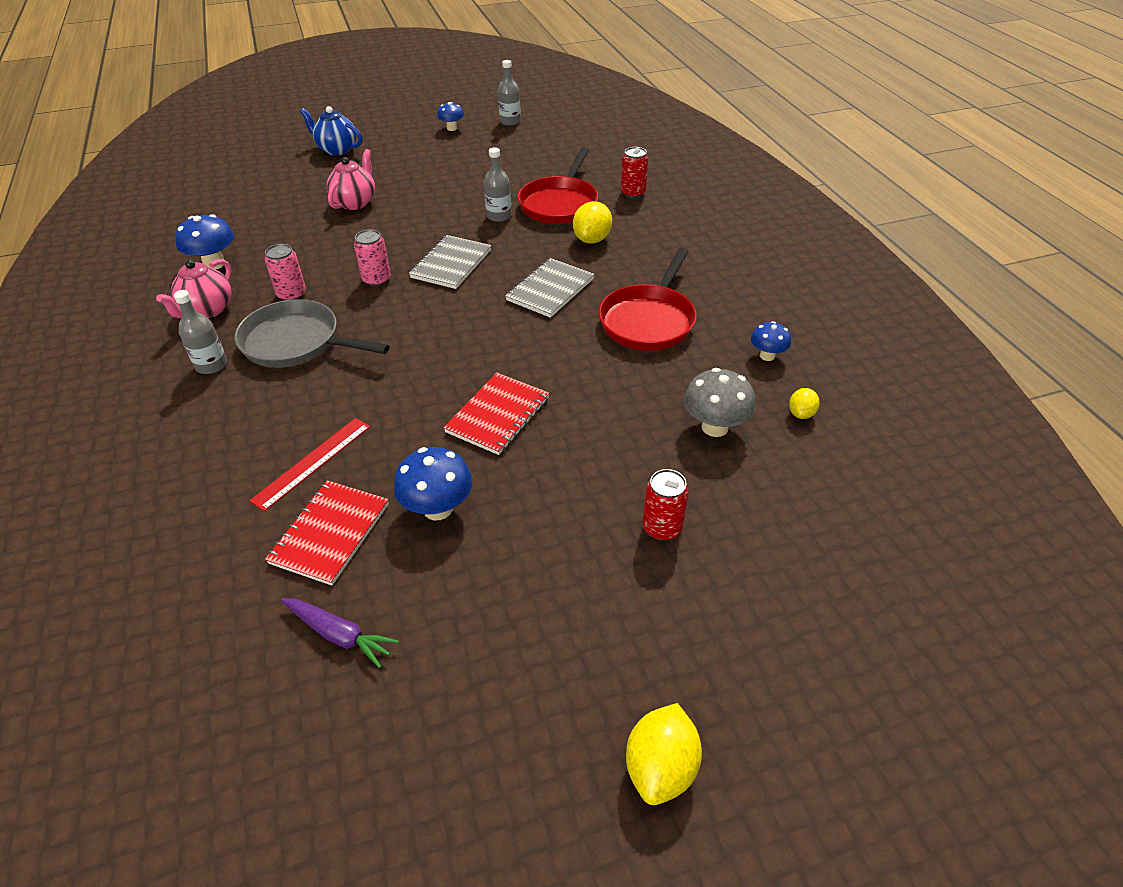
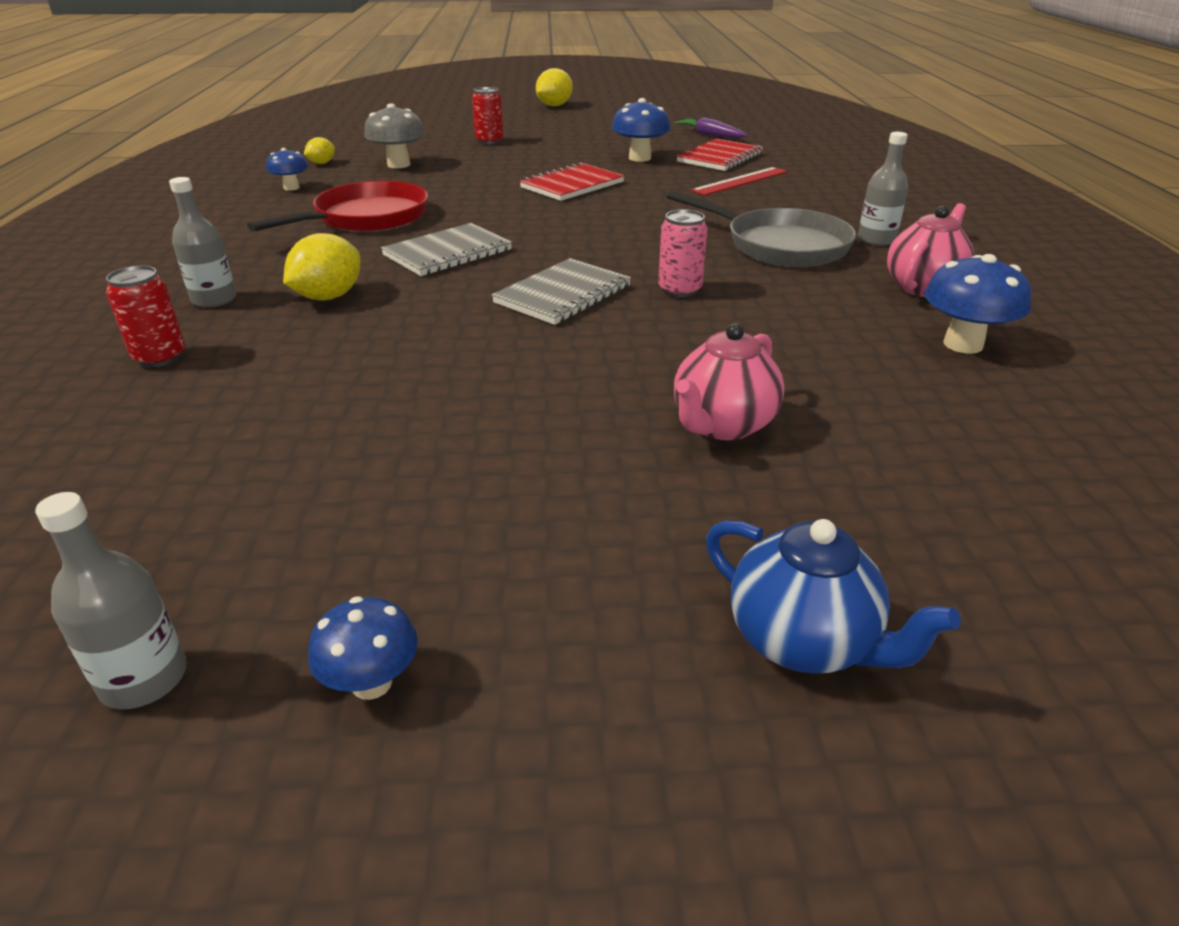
camera: 165 degrees left, 10 degrees down
pink can [265,244,306,301] -> none
grey bottle [484,147,512,222] -> grey bottle moved to [169,177,237,308]
red pan [518,148,598,224] -> none

